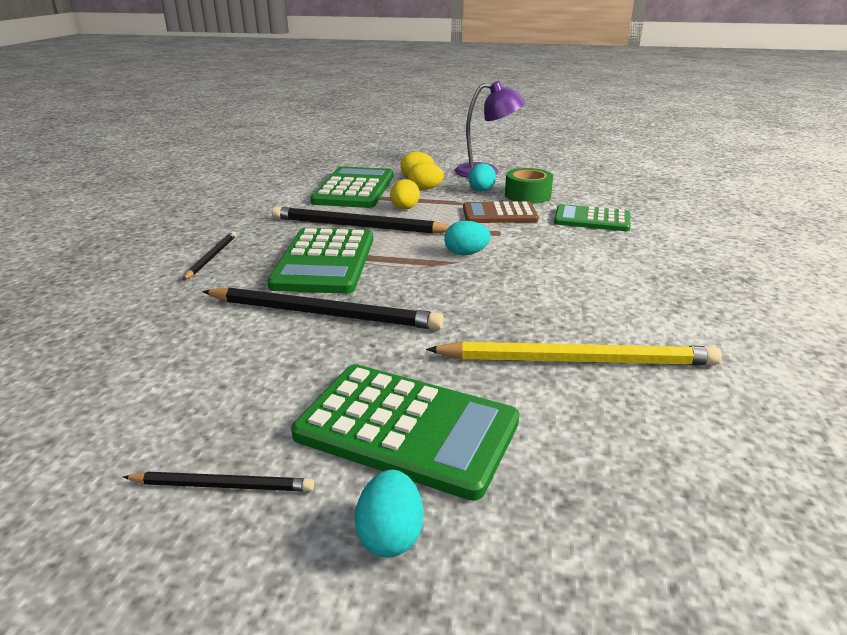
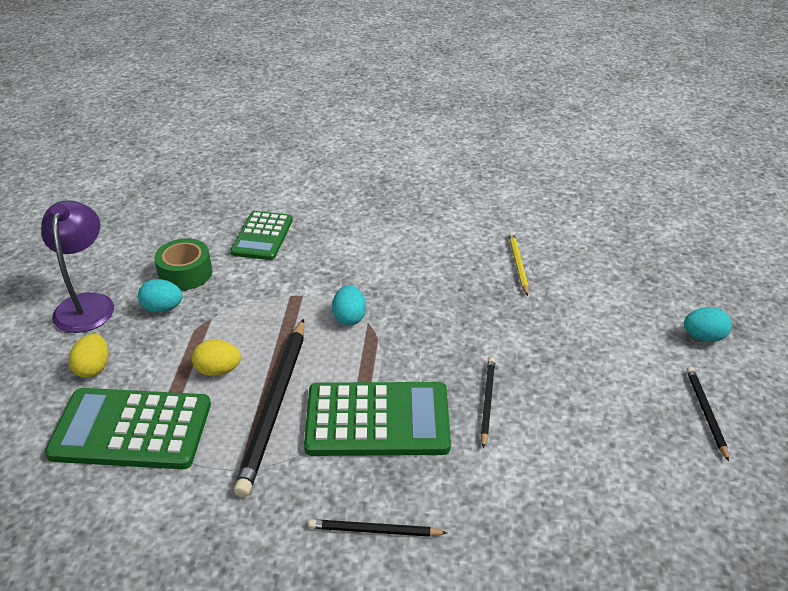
camera: 95 degrees left, 10 degrees up
black pencil [202,287,444,330] -> black pencil [480,357,495,448], size x0.51
green calculator [291,364,520,501] -> none
yellow egg [408,162,444,190] -> none
yellow pencil [426,341,722,366] -> yellow pencil [509,232,529,296], size x0.51
brown calculator [463,201,539,223] -> none

